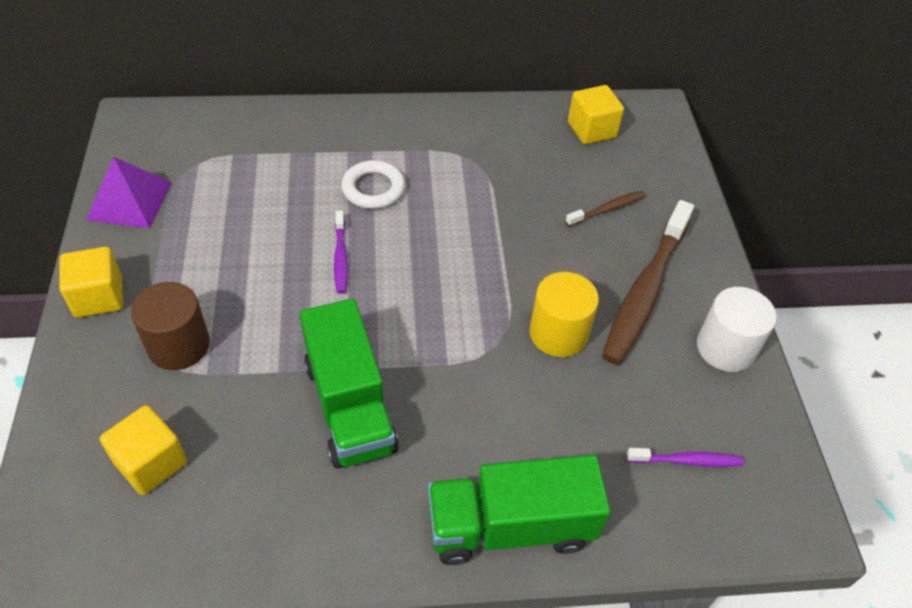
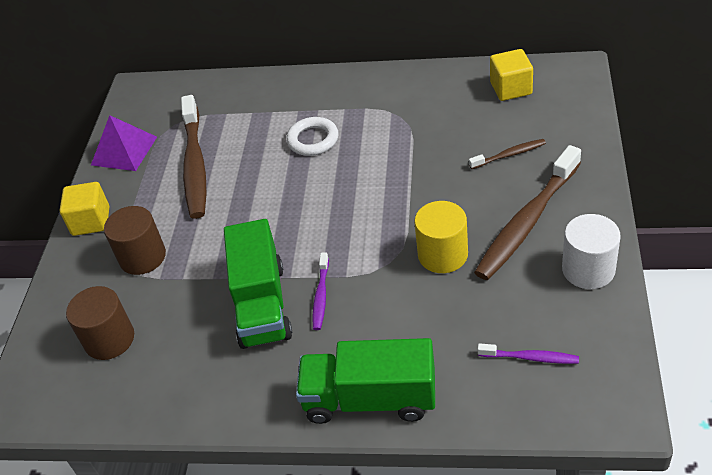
camera: 20 degrees right, 5 degrees down
yellow cube [100,405,187,495] -> brown cylinder [66,286,134,360]
purple toothbrush [334,211,348,294] -> purple toothbrush moved to [312,253,329,330]
none -> brown toothbrush [181,95,206,219]

